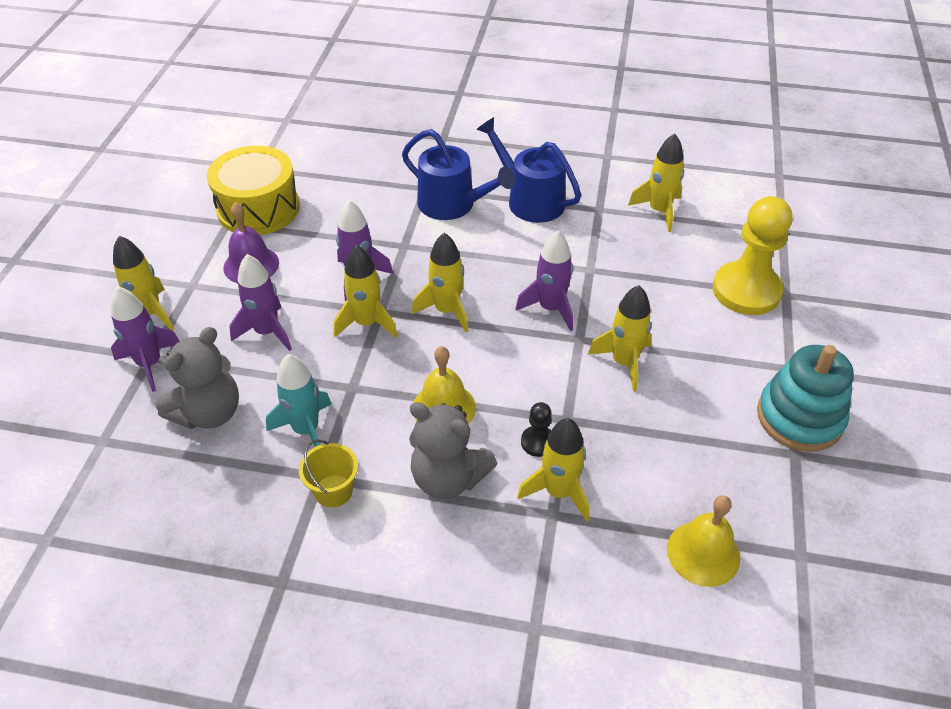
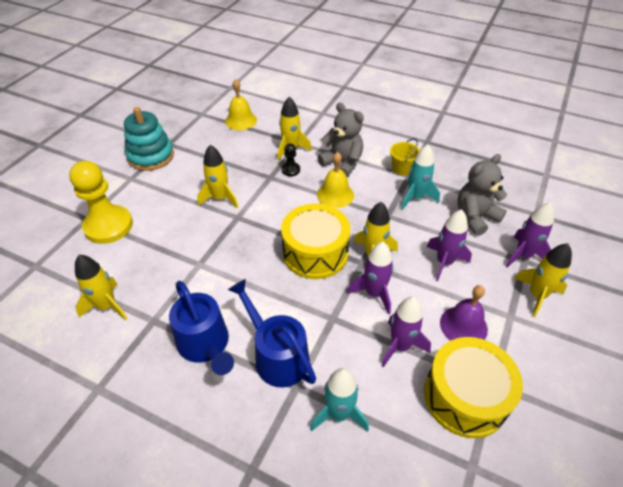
camera: 165 degrees left, 0 degrees up
yellow rocket [412,233,468,333] -> yellow drum [281,204,350,279]
purple rocket [515,230,573,331] -> purple rocket moved to [381,296,431,367]
none -> turquoise rocket [310,368,369,432]

